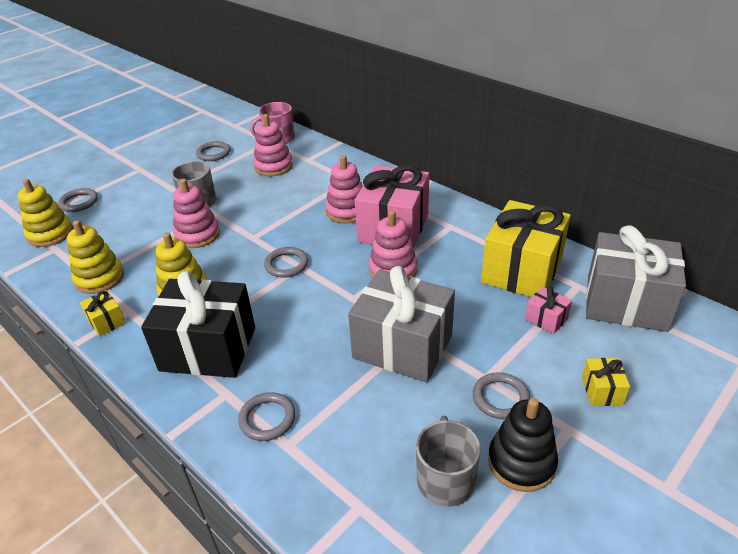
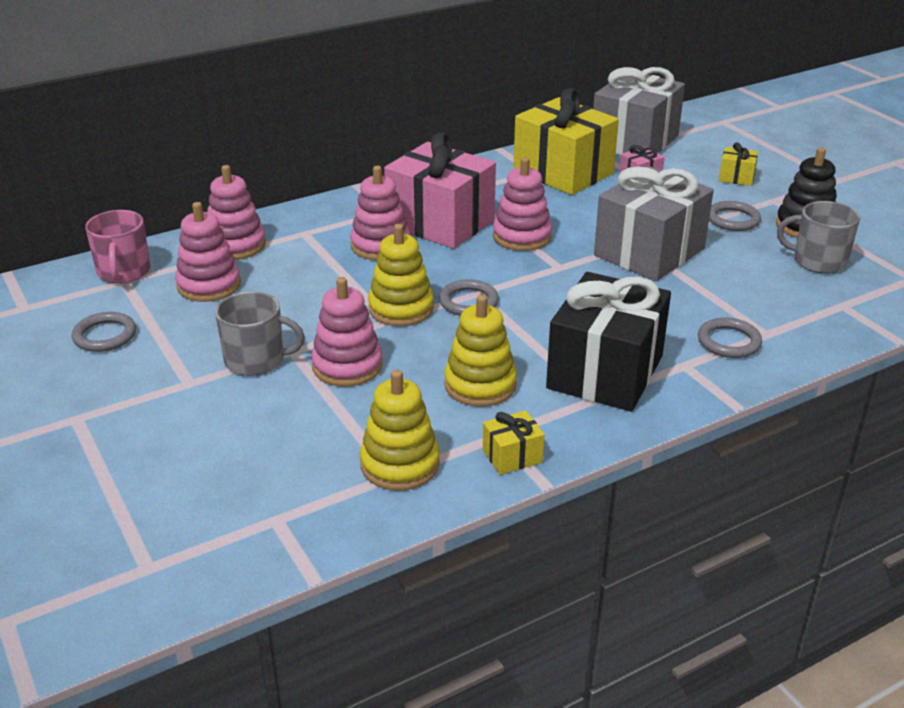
camera: 75 degrees left, 5 degrees down
yellow stacking toy [18,179,73,247] -> yellow stacking toy moved to [368,224,434,326]
grey ring [58,188,98,212] -> none
none -> pink stacking toy [207,165,266,260]

